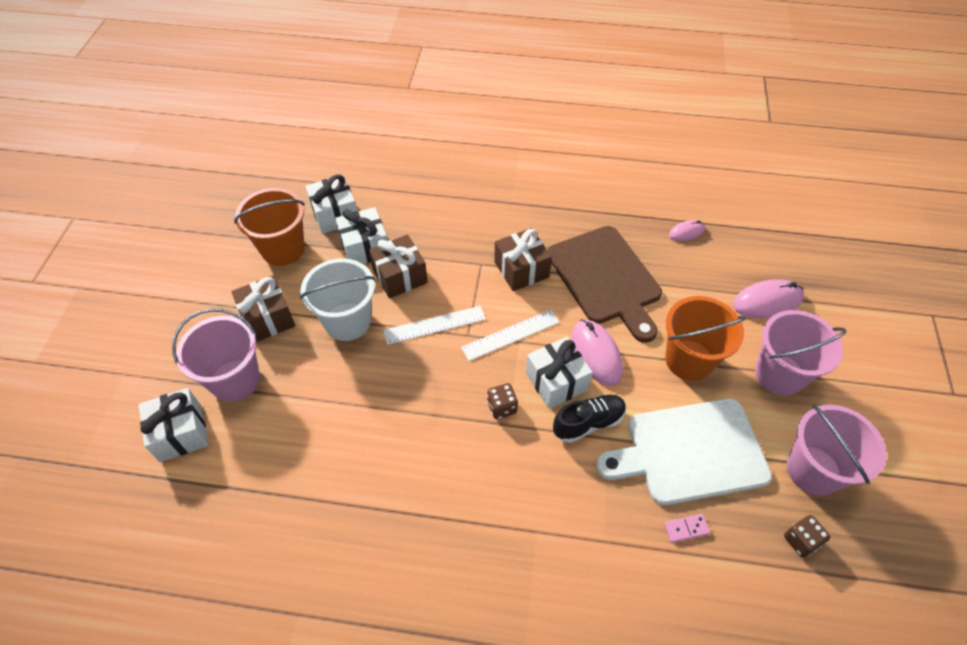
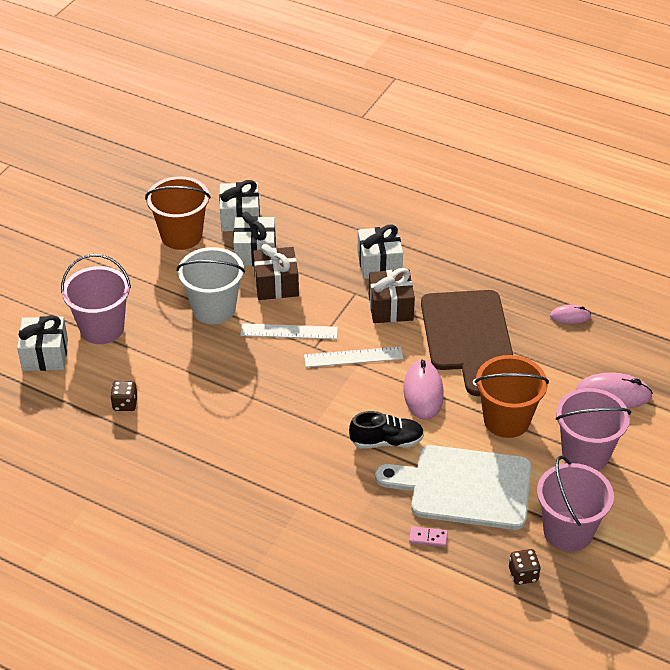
camera: 20 degrees right, 10 degrees down
brown gift [231,275,295,342] -> none
brown dice [487,383,518,419] -> brown dice moved to [110,381,138,411]
white gift [526,337,593,409] -> white gift moved to [358,224,403,279]

